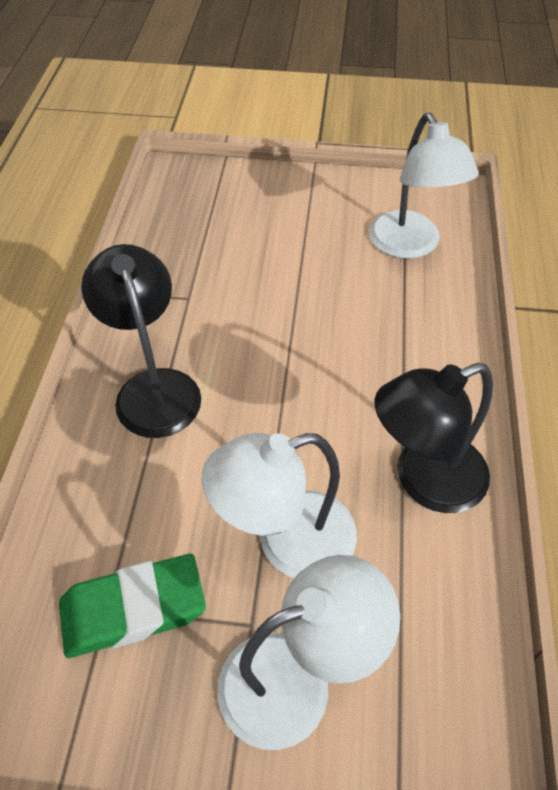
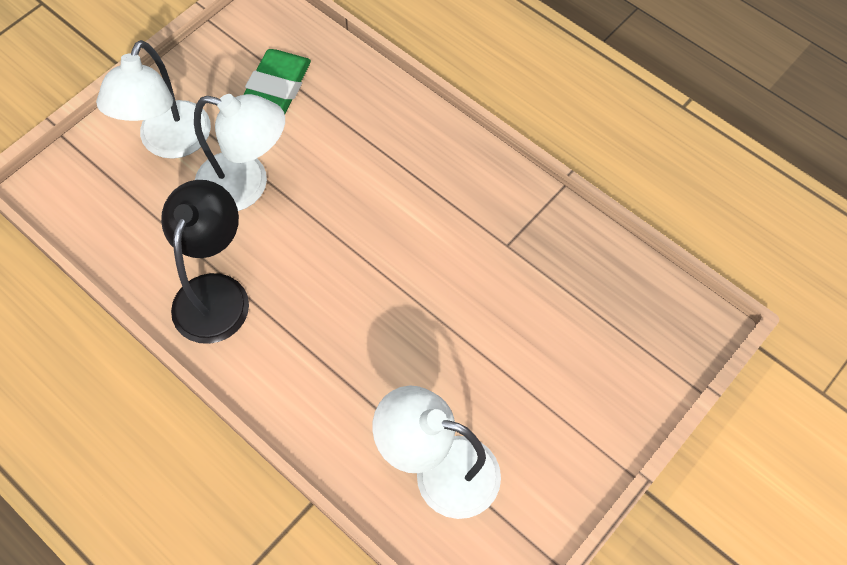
camera: 125 degrees right, 10 degrees up
black lamp [81,244,201,438] -> none
white lamp [201,433,357,578] -> white lamp turned 90 degrees clockwise [194,94,285,211]

